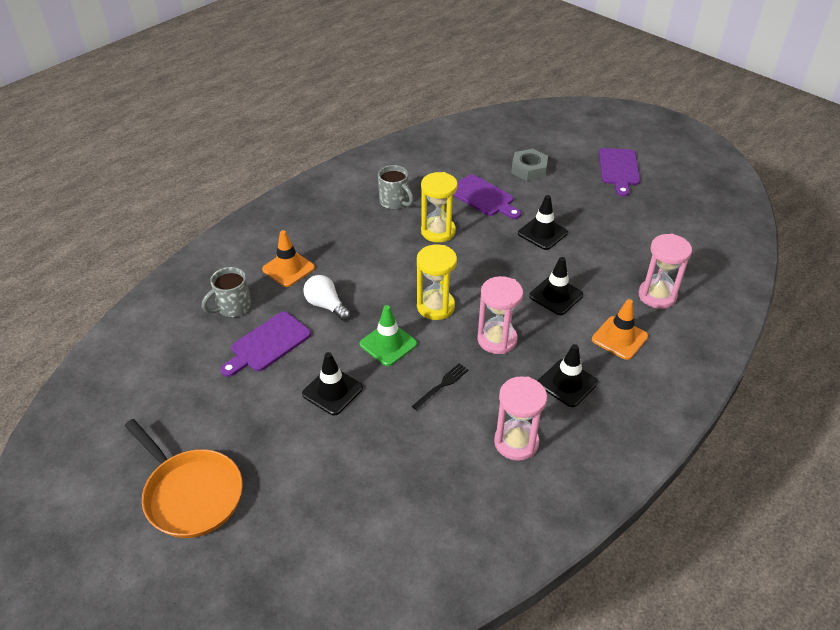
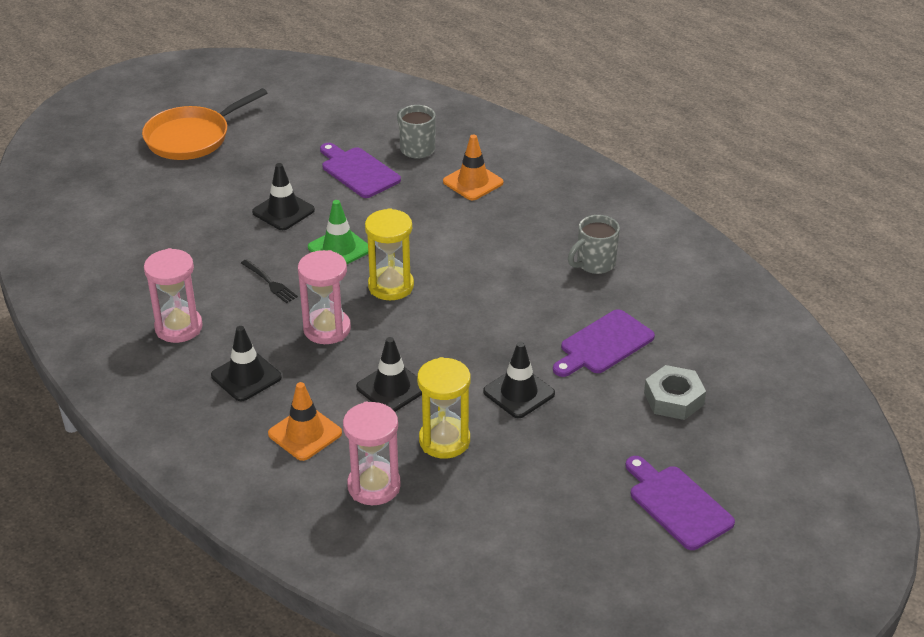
camera: 95 degrees right, 5 degrees down
white light bulb [303,275,351,321] -> none
yellow hourglass [421,172,458,243] -> yellow hourglass moved to [417,357,471,458]
purple cutting board [599,148,640,197] -> purple cutting board turned 45 degrees clockwise [626,456,735,550]

